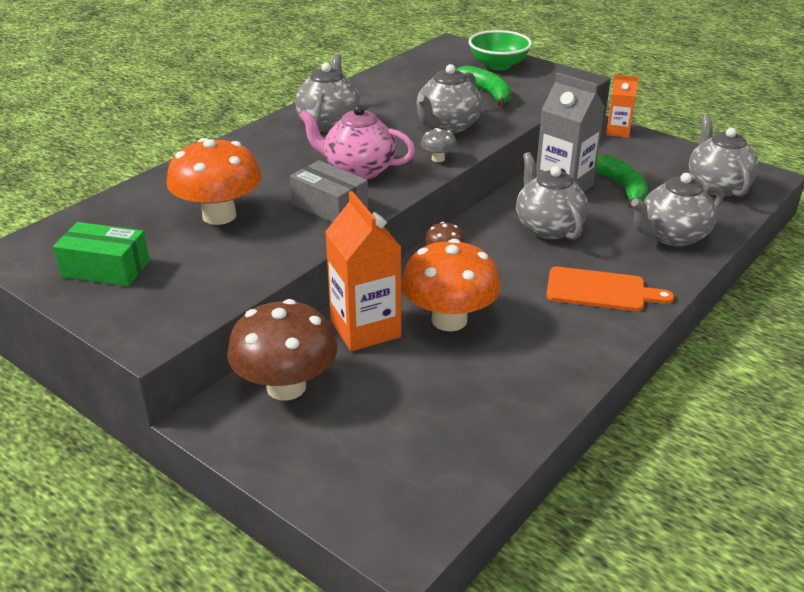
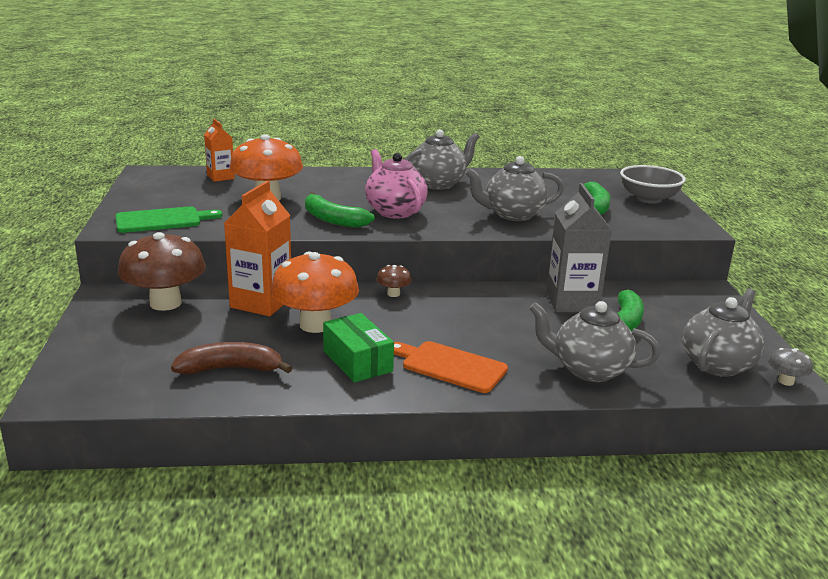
camera: 45 degrees right, 10 degrees down
green box [53,222,150,287] -> green box moved to [323,313,394,383]
grey box [290,160,368,223] -> green banana [305,192,375,228]
grey mushroom [421,128,457,162] -> grey mushroom moved to [769,348,813,386]
green bowl [469,30,532,70] -> grey bowl [620,165,686,204]
grey teapot [516,152,588,240] -> none
orange cutting board [546,267,674,311] -> orange cutting board turned 150 degrees clockwise [394,341,508,393]
orange carton [606,74,639,138] -> orange carton moved to [204,119,235,182]
none -> green cutting board [116,206,222,233]
none -> brown banana [171,342,292,374]

